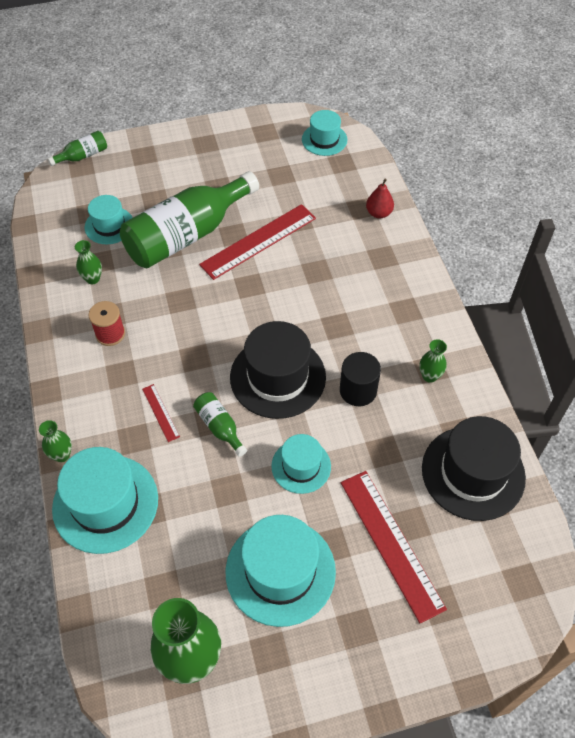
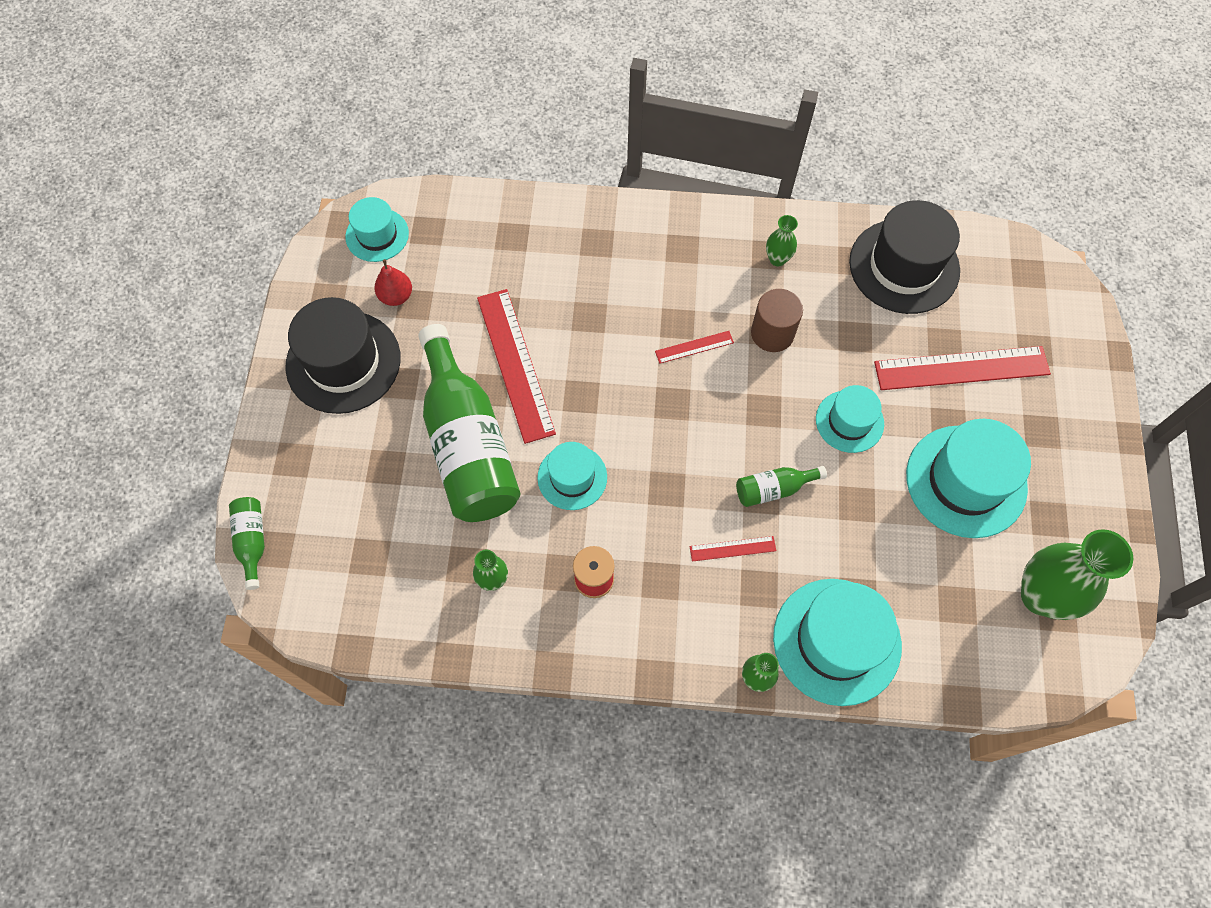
camera: 70 degrees left, 10 degrees up
turquoise hat [85,195,133,244] -> turquoise hat moved to [537,442,607,510]
black hat [230,321,326,419] -> black hat moved to [285,297,401,414]
black cylinder [340,352,381,406] -> brown cylinder [751,289,803,352]
red pear [366,179,394,218] -> red pear moved to [374,259,412,306]
none -> red ruler [655,331,734,364]

